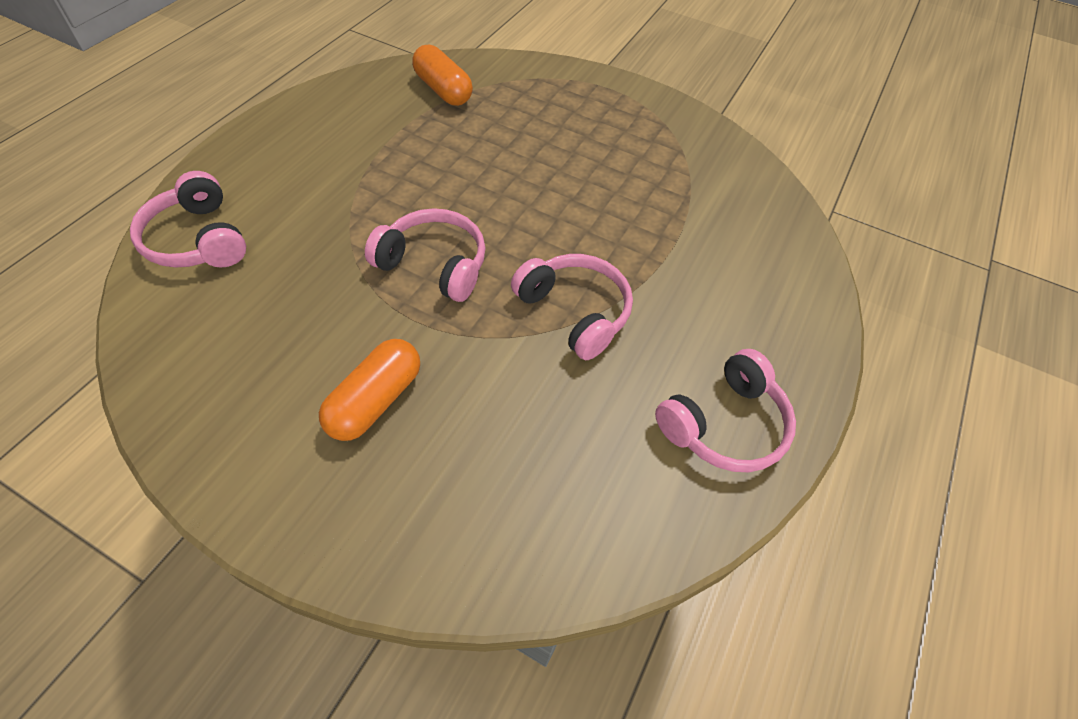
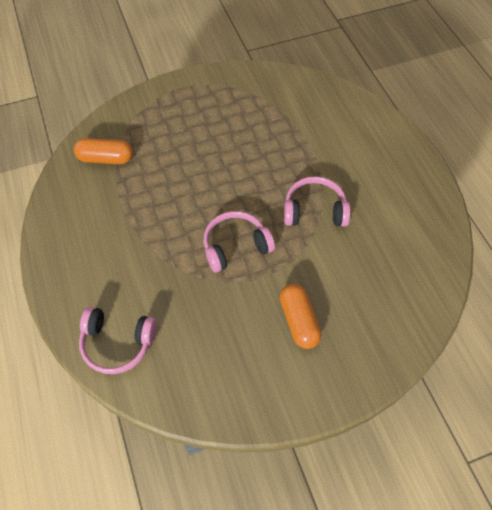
camera: 45 degrees left, 5 degrees up
pink headphones [655,349,796,472] -> none

